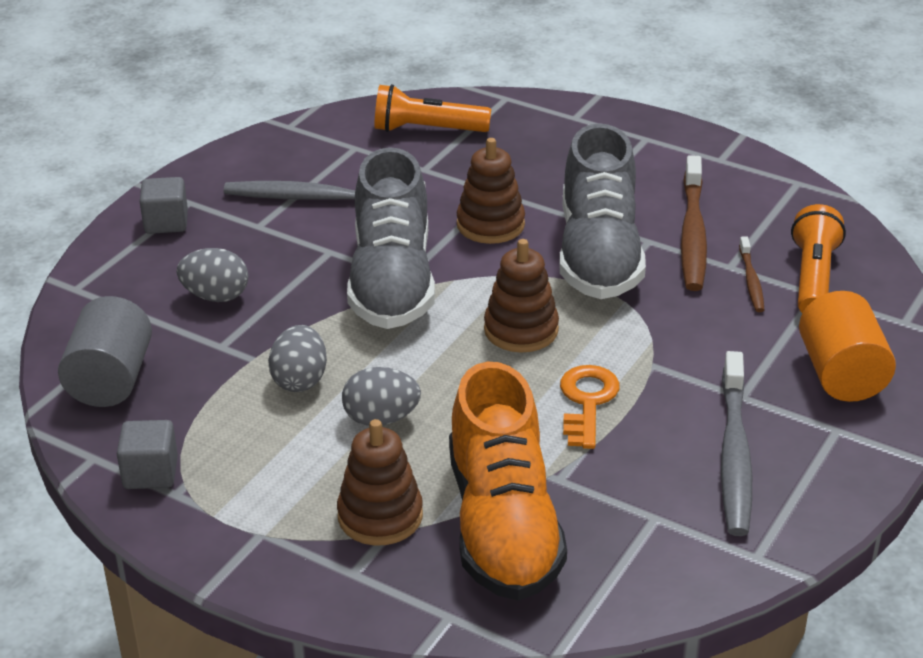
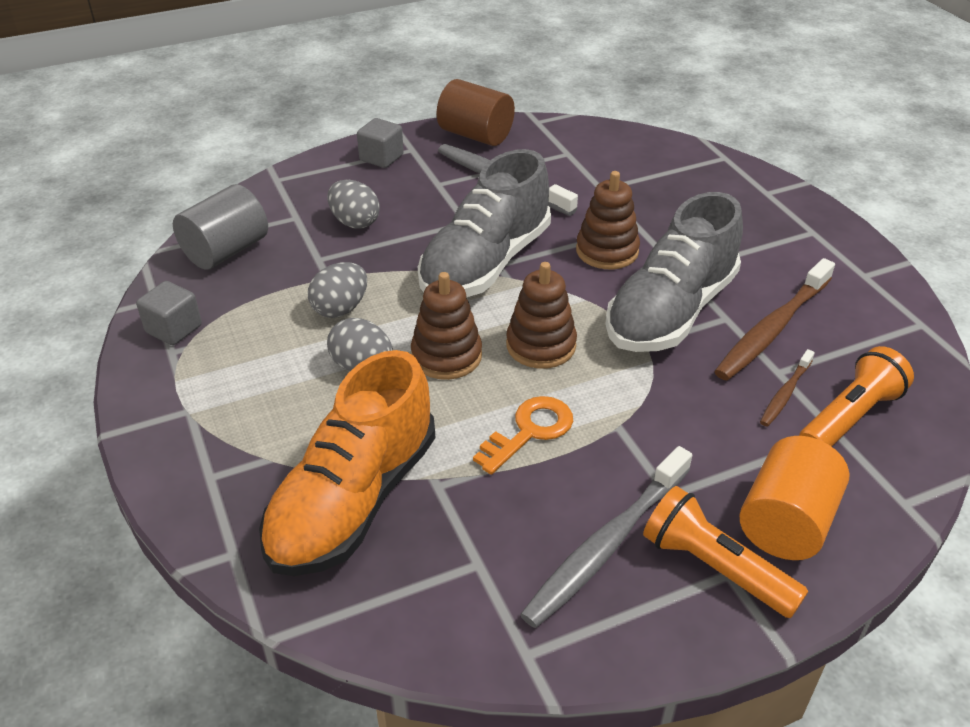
camera: 35 degrees right, 5 degrees up
brown stacking toy [337,419,423,546] -> brown stacking toy moved to [411,272,482,380]
orange flashlight [374,84,491,132] -> orange flashlight moved to [643,486,808,618]
none -> brown cylinder [437,79,515,146]

